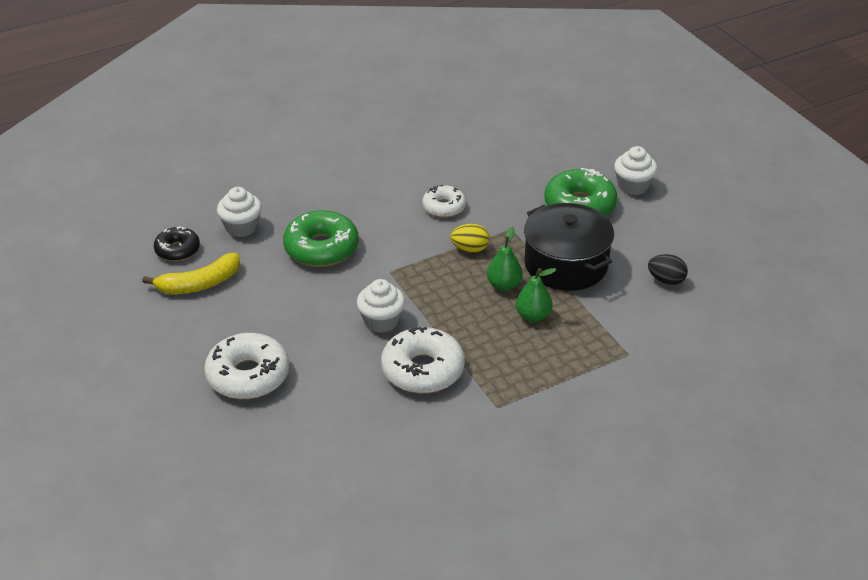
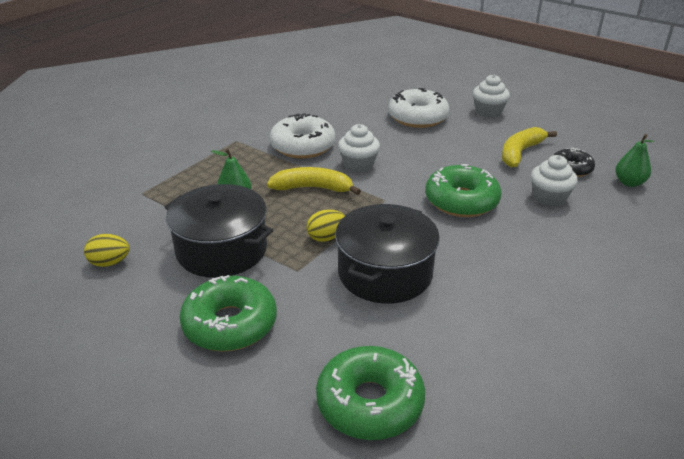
camera: 155 degrees right, 5 degrees down
white donut [422,185,466,218] -> black pot [335,204,440,304]
green pear [487,227,523,291] -> green pear moved to [615,134,654,187]
white cupcake [614,146,657,195] -> white cupcake moved to [473,74,510,118]
black egg [648,254,688,285] -> yellow egg [84,234,130,267]
none -> yellow banana [267,167,361,195]
none -> green donut [316,346,425,440]

